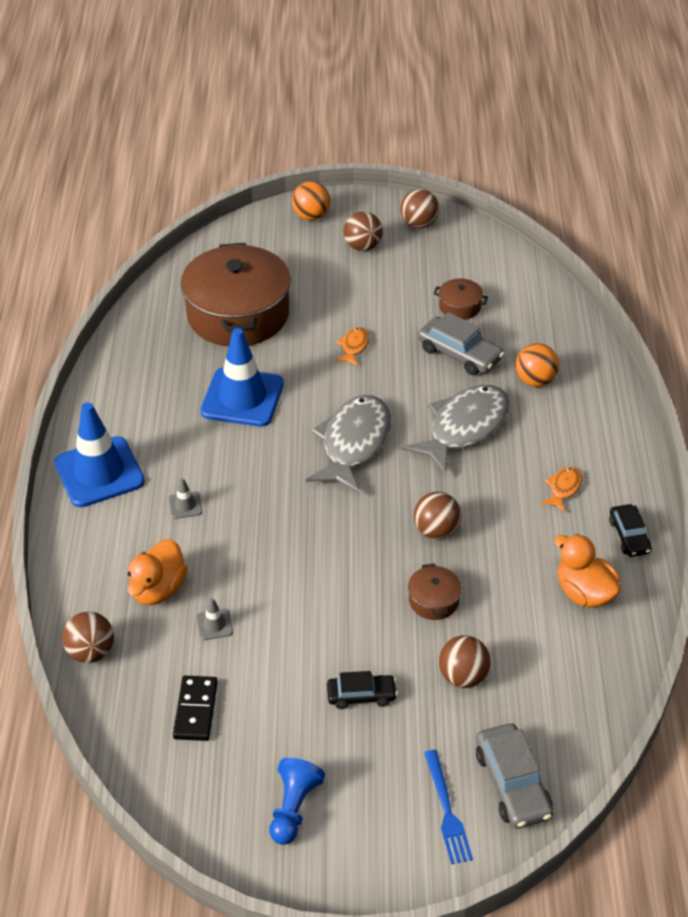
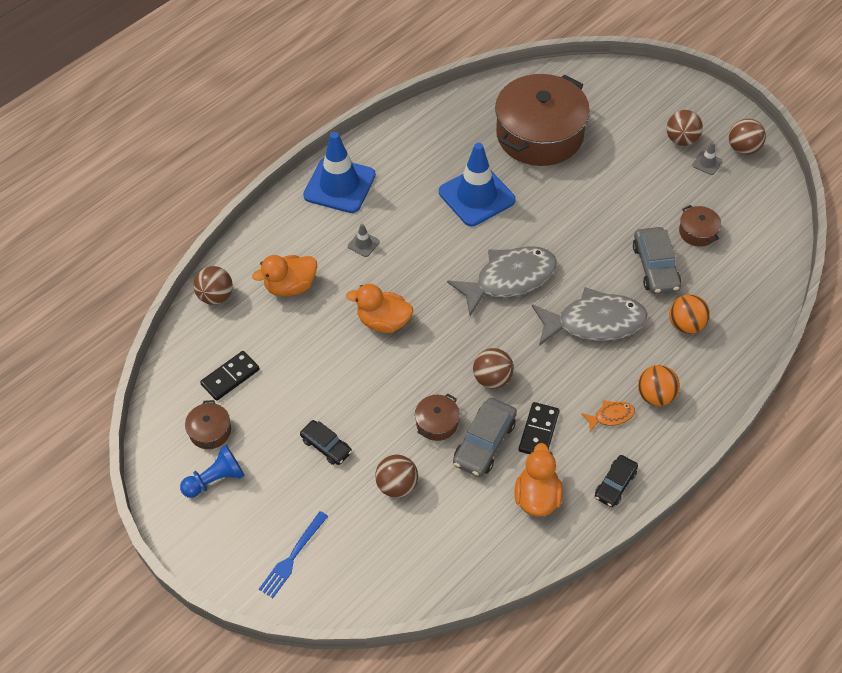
camera: 45 degrees right, 10 degrees up
grey traffic cone [196,598,233,640] -> grey traffic cone moved to [692,142,722,175]
orange ball [292,181,330,220] -> orange ball moved to [638,365,680,406]
orange fish [336,327,369,366] -> none
grey car [476,723,554,829] -> grey car moved to [453,398,517,477]
none -> brown pot [185,400,231,449]
none -> orange duck [346,284,413,333]
none -> black domino [519,402,560,454]

